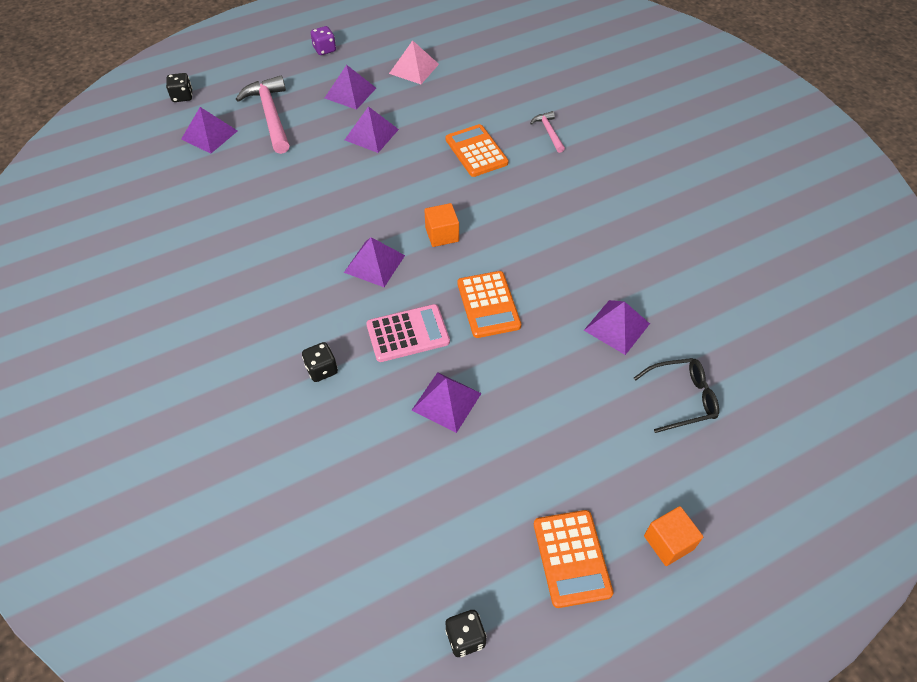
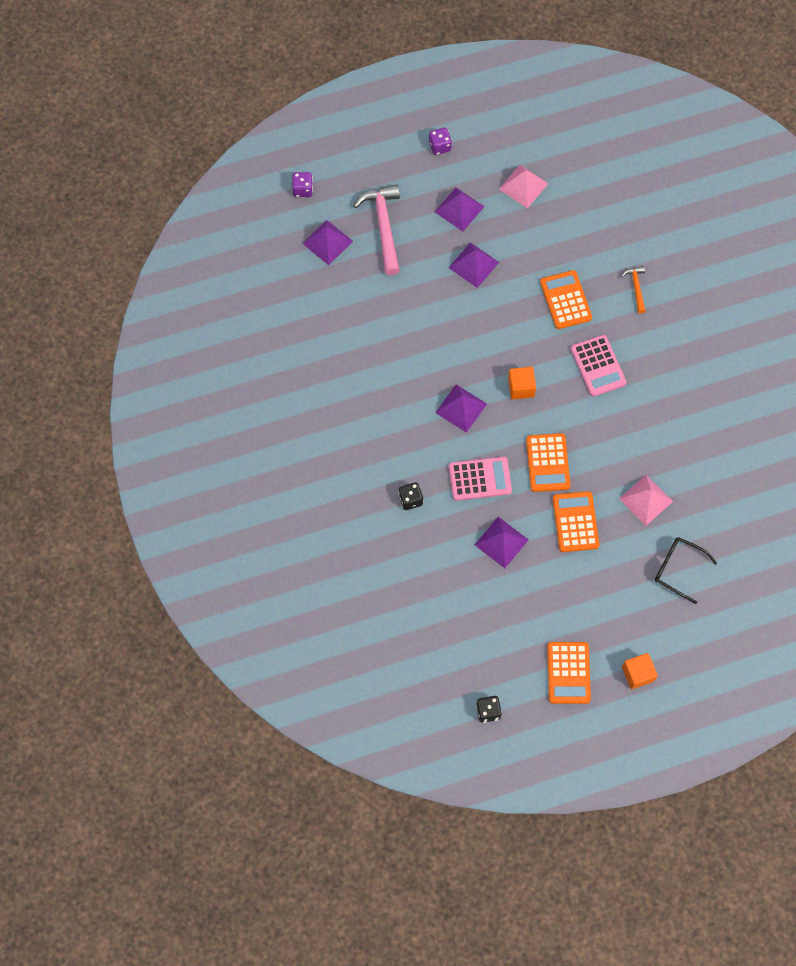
camera: 10 degrees right, 15 degrees up
black dice [166,73,192,102] -> purple dice [292,172,313,197]
pink hammer [530,111,565,153] -> orange hammer [621,266,646,314]
purple pyramid [584,300,650,355] -> pink pyramid [619,475,673,526]
black glasses [634,358,719,433] -> black glasses turned 150 degrees counterclockwise [655,537,717,604]
none -> orange calculator [553,491,599,552]
none -> pink calculator [571,335,627,396]

